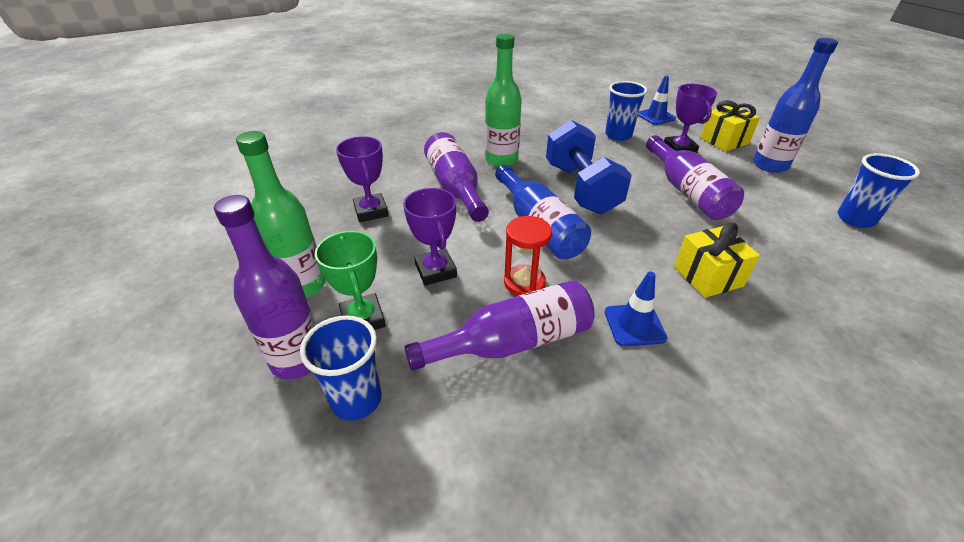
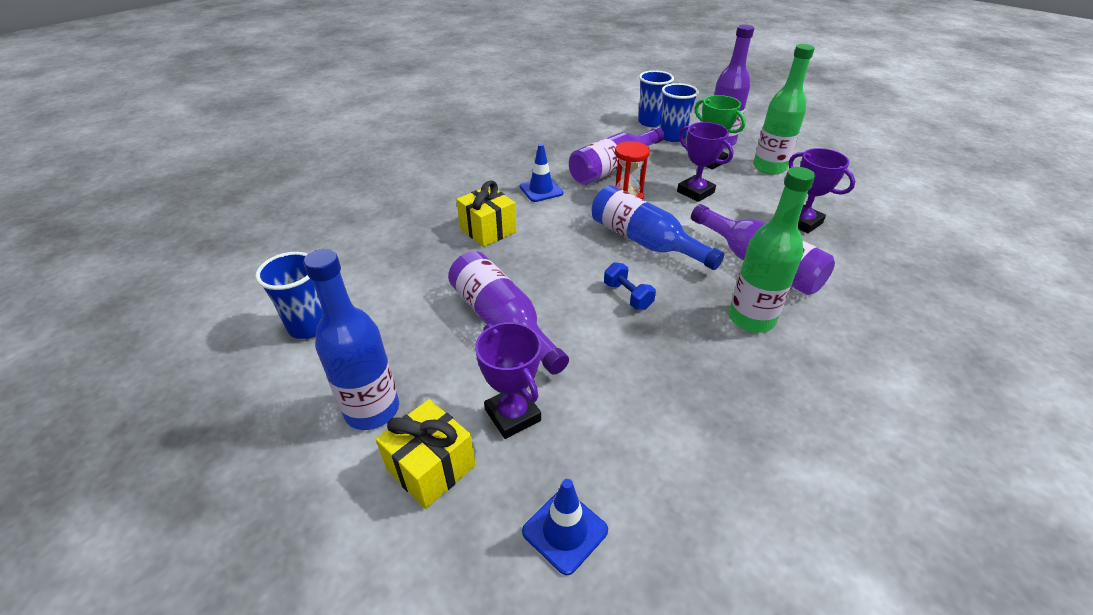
camera: 160 degrees right, 0 degrees up
blue dumbbell [546,120,632,215] -> blue dumbbell [604,262,656,310], size x0.43
blue cup [605,81,647,141] -> blue cup moved to [638,70,674,127]

